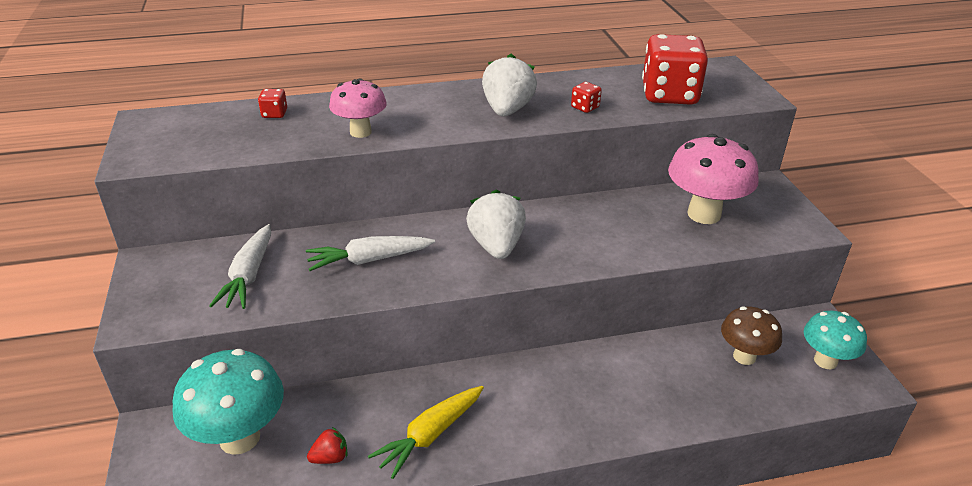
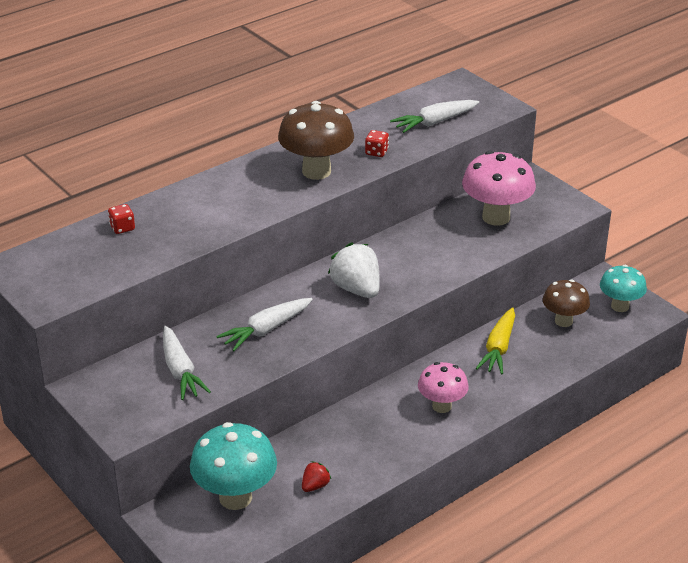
camera: 25 degrees left, 0 degrees up
pink mushroom [329,78,387,138] -> pink mushroom moved to [418,362,469,413]
yellow carrot [368,386,484,479] -> yellow carrot moved to [476,307,515,375]
white strawberry [482,54,537,116] -> brown mushroom [278,101,354,180]
red dice [642,34,708,105] -> white carrot [390,100,479,133]

